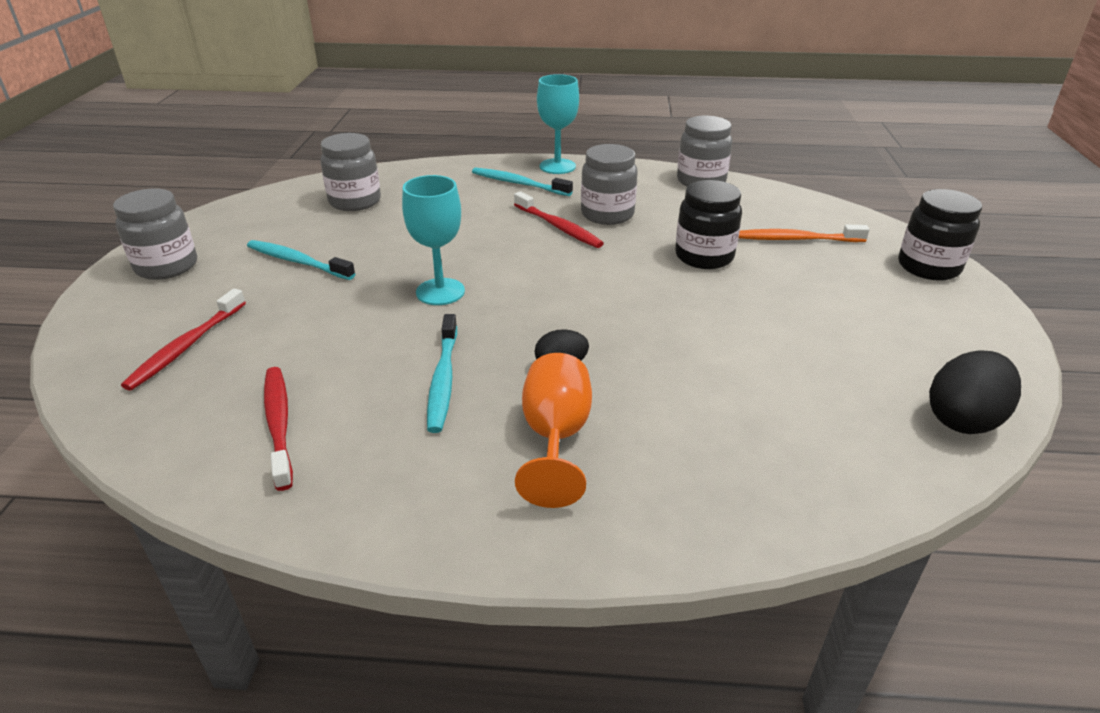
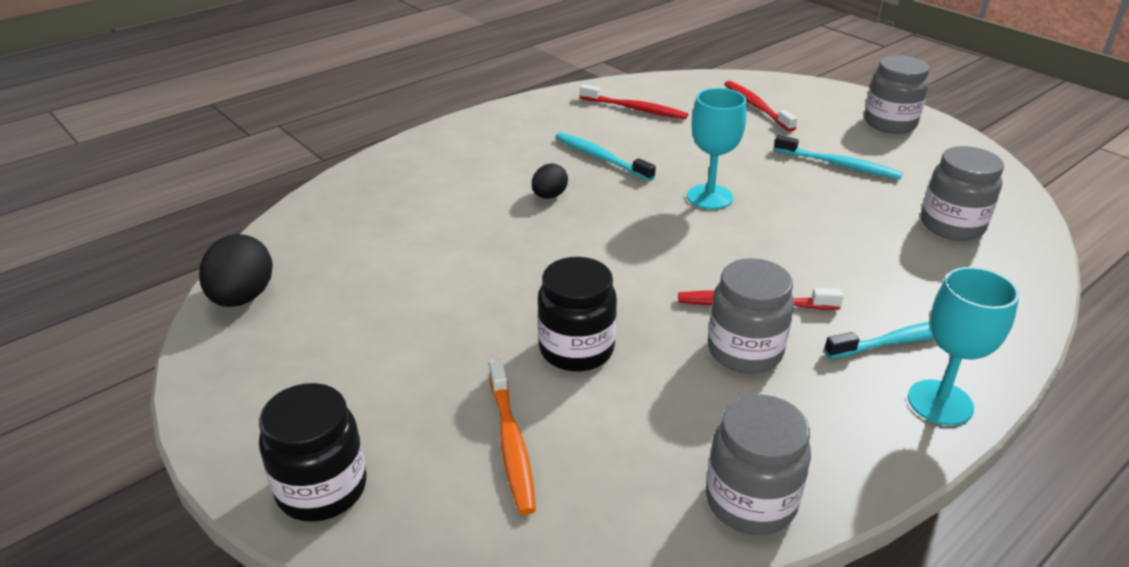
camera: 135 degrees right, 0 degrees up
turquoise toothbrush [247,240,355,280] -> turquoise toothbrush turned 45 degrees clockwise [774,135,903,179]
orange goblet [515,353,592,508] -> none
orange toothbrush [739,225,870,242] -> orange toothbrush turned 120 degrees clockwise [489,359,536,515]

